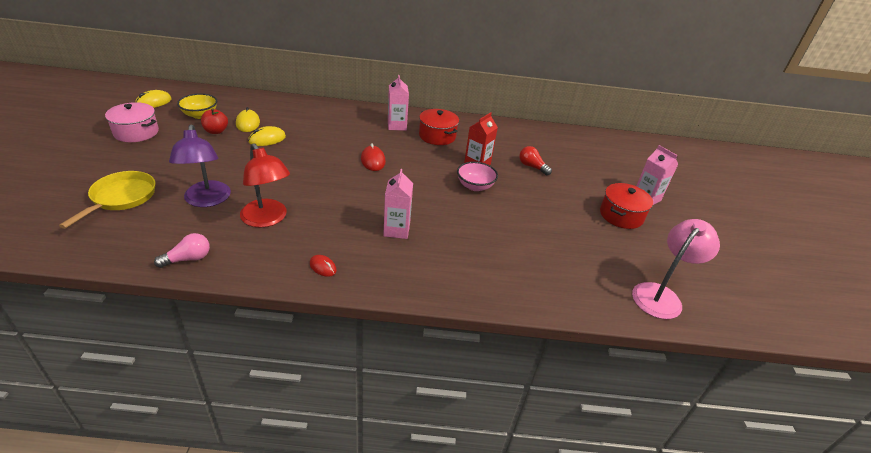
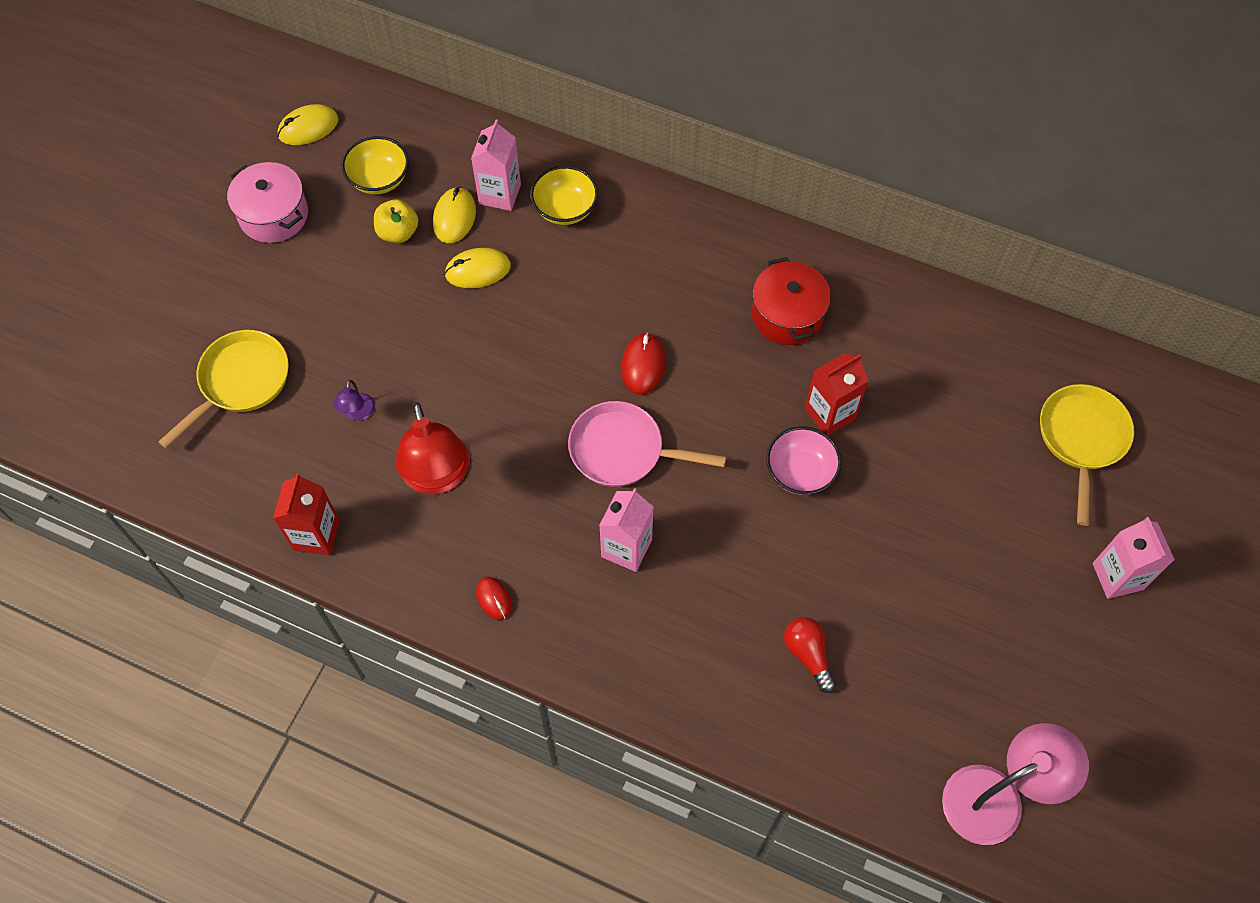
camera: 25 degrees right, 25 degrees up
pink light bulb [154,233,210,268] -> red carton [273,473,340,556]
purple lamp [169,125,231,207] -> purple lamp [334,380,375,421], size x0.45
red apple [201,108,228,134] -> yellow apple [374,199,418,243]
pink carton [388,75,409,131] -> pink carton moved to [471,120,521,211]
red light bulb [519,146,552,175] -> red light bulb moved to [784,617,836,693]
red pot [600,183,653,229] -> none
none -> yellow bowl [530,166,598,225]
none -> pink pan [568,401,726,487]
none -> yellow pan [1040,384,1134,526]

